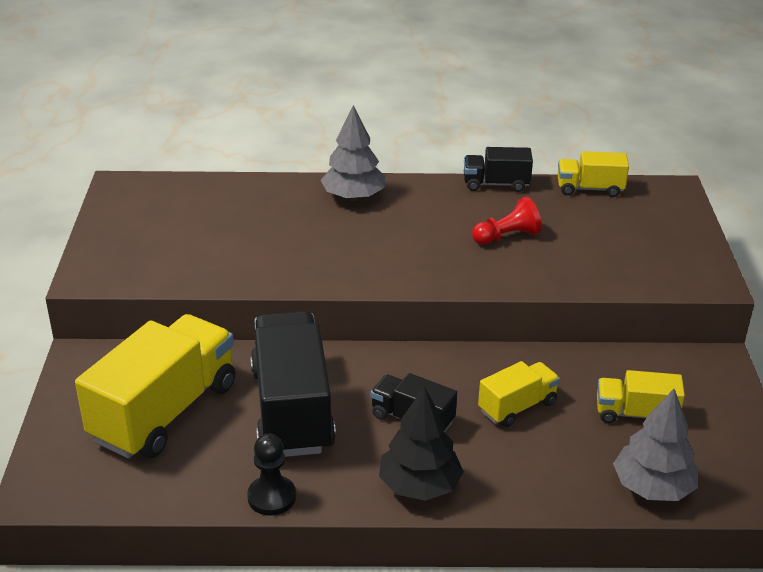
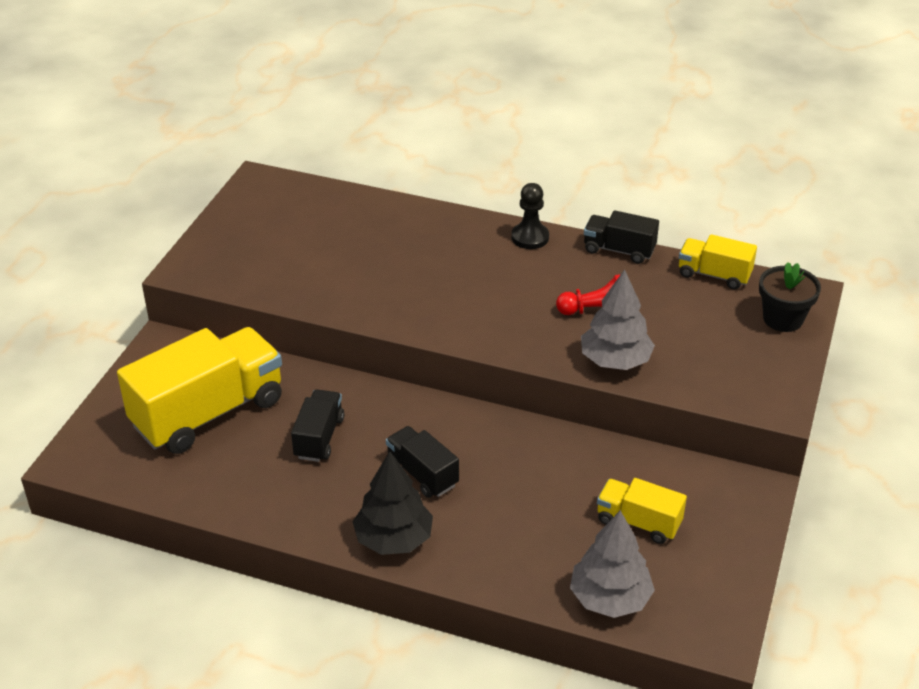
camera: 20 degrees right, 5 degrees up
black pawn [247,434,296,515] -> black pawn moved to [511,183,549,249]
black truck [250,311,336,457] -> black truck [291,389,344,462], size x0.51
grey tree [320,105,385,201] -> grey tree moved to [581,269,655,370]
yellow truck [478,361,560,427] -> none
none -> black flower pot [759,262,821,332]

